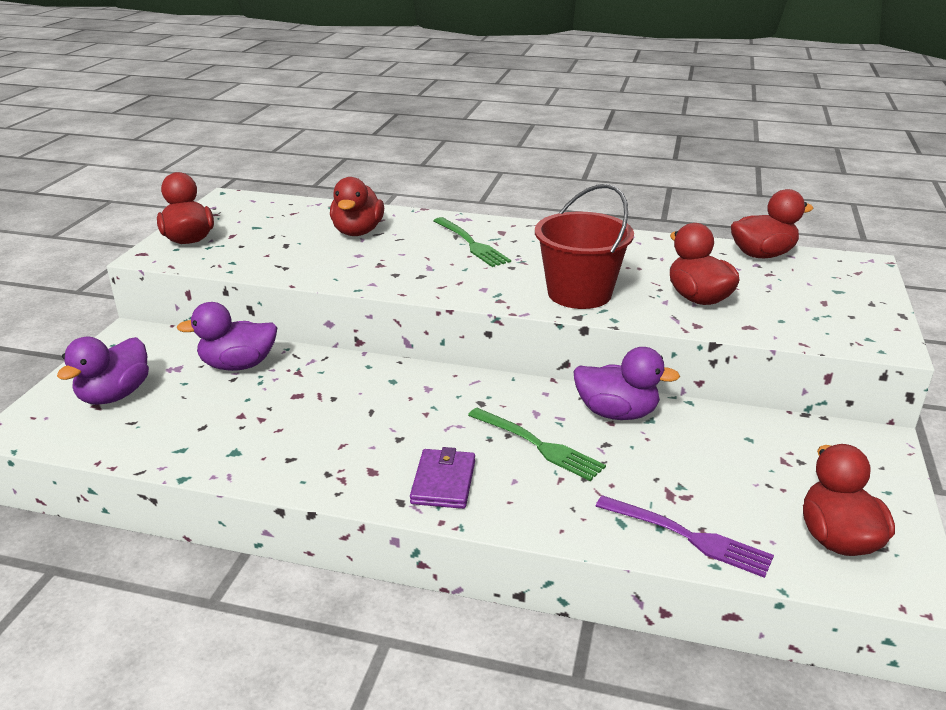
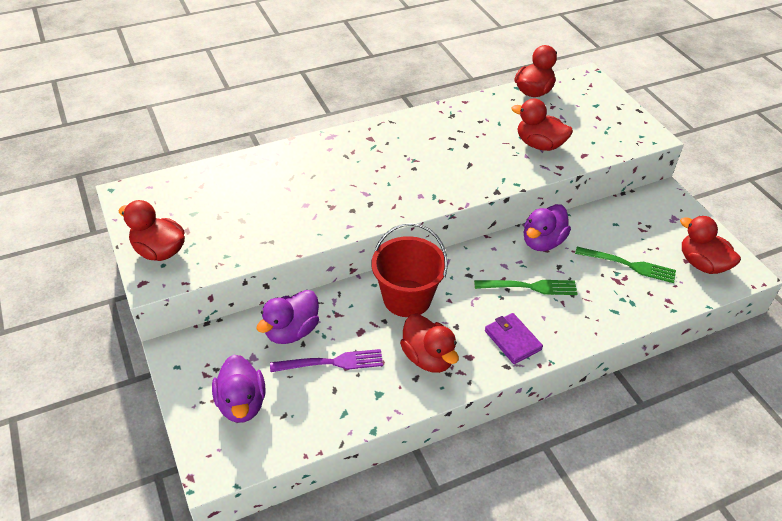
camera: 40 degrees left, 15 degrees up
red duck [330,177,384,236] -> red duck moved to [400,314,459,373]
green fork [433,217,511,267] -> green fork moved to [575,247,676,283]
red bucket [535,184,634,309] -> red bucket moved to [371,223,448,317]
purple duck [573,347,680,420] -> purple duck turned 150 degrees clockwise [524,204,571,251]
purple fork [596,495,774,578] -> purple fork moved to [270,349,383,372]

